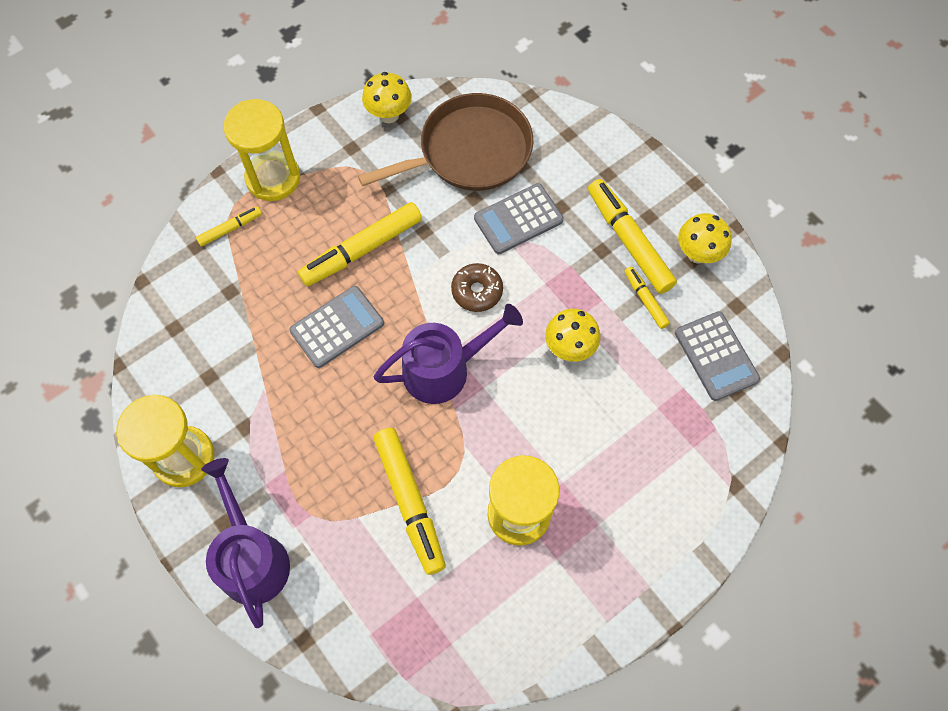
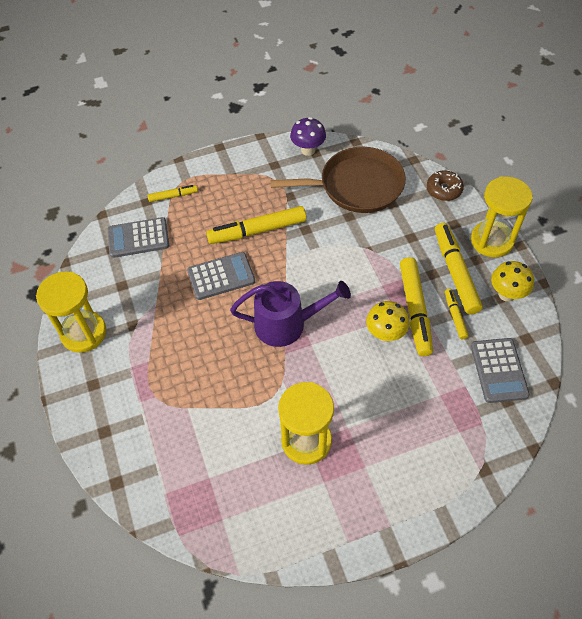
camera: 20 degrees right, 10 degrees down
purple watering can [201,458,290,628] -> none
yellow hourglass [223,99,300,201] -> yellow hourglass moved to [471,176,533,257]
yellow mushroom [362,72,412,123] -> purple mushroom [290,117,326,156]
yellow marker [373,428,446,575] -> yellow marker moved to [400,257,433,356]
brown donut [451,263,503,312] -> brown donut moved to [427,170,464,201]
grey calculator [474,183,564,254] -> grey calculator moved to [108,217,169,258]

